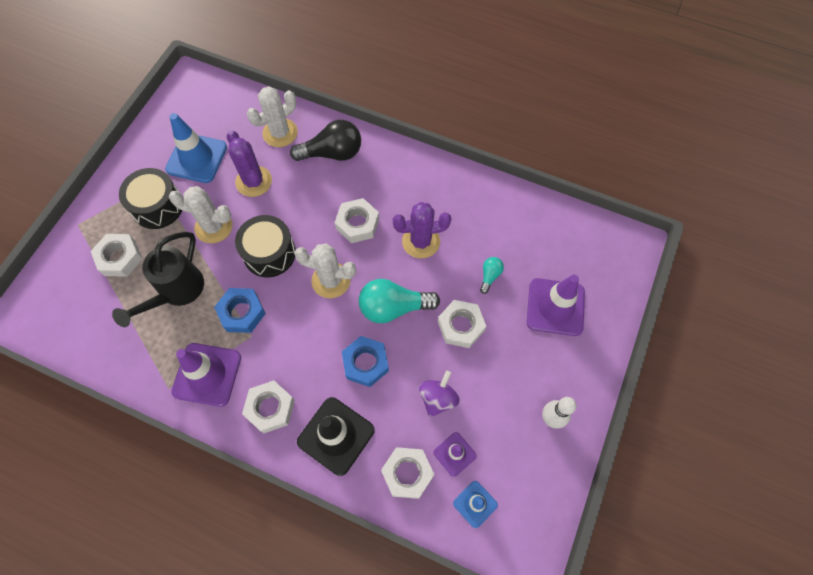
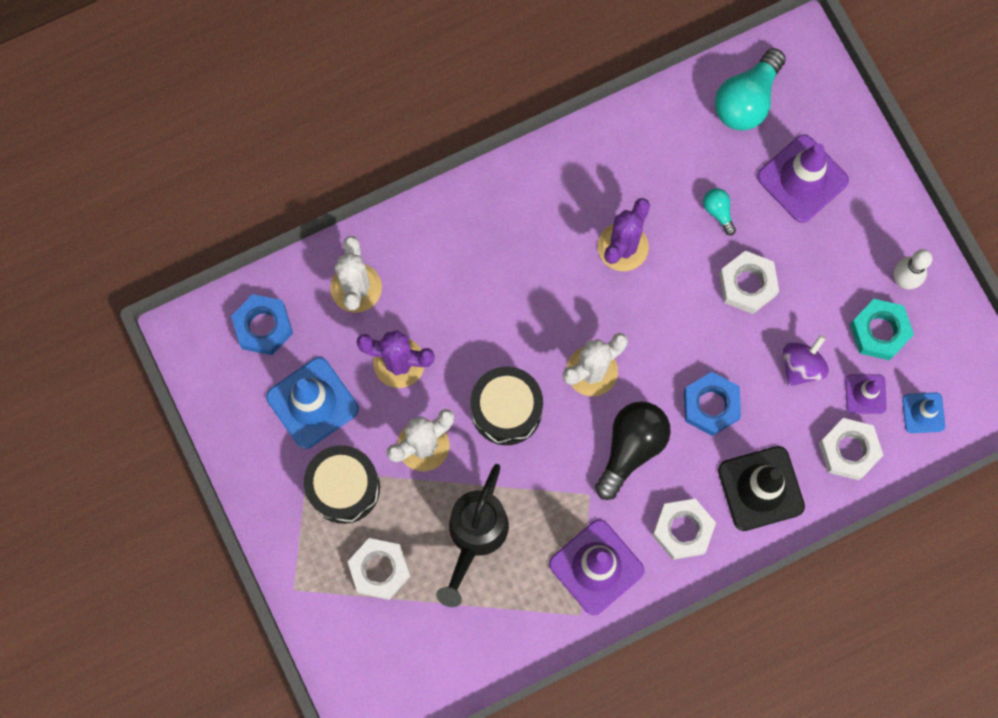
camera: 50 degrees left, 10 degrees up
black watering can [112,232,204,327] -> black watering can turned 45 degrees clockwise [436,464,509,607]
blue nut [214,288,266,333] -> blue nut moved to [231,294,293,355]
black light bulb [290,120,361,161] -> black light bulb moved to [595,401,671,500]
white nut [335,198,379,243] -> none
turquoise light bulb [359,279,440,323] -> turquoise light bulb moved to [715,48,786,131]
purple spinning top [419,371,460,418] -> purple spinning top turned 60 degrees clockwise [783,335,829,387]
none -> turquoise nut [850,299,914,360]

